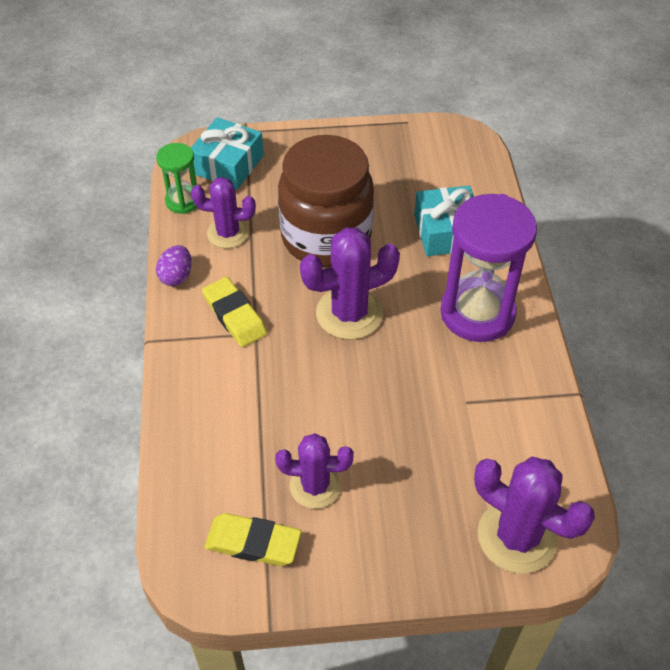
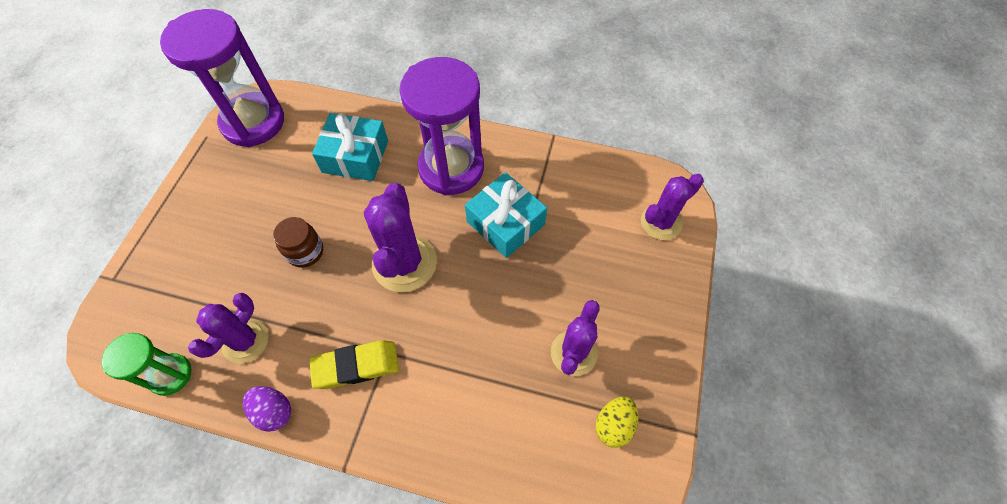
camera: 70 degrees left, 10 degrees up
turquoise gift [191,117,264,189] -> turquoise gift moved to [465,172,547,258]
yellow eraser [204,513,301,566] -> yellow egg [596,397,639,448]
brown jar [278,135,374,267] -> brown jar [273,217,323,268], size x0.41
purple cactus [474,457,595,573] -> purple cactus [641,174,704,240], size x0.67
none -> purple hourglass [160,9,284,147]

